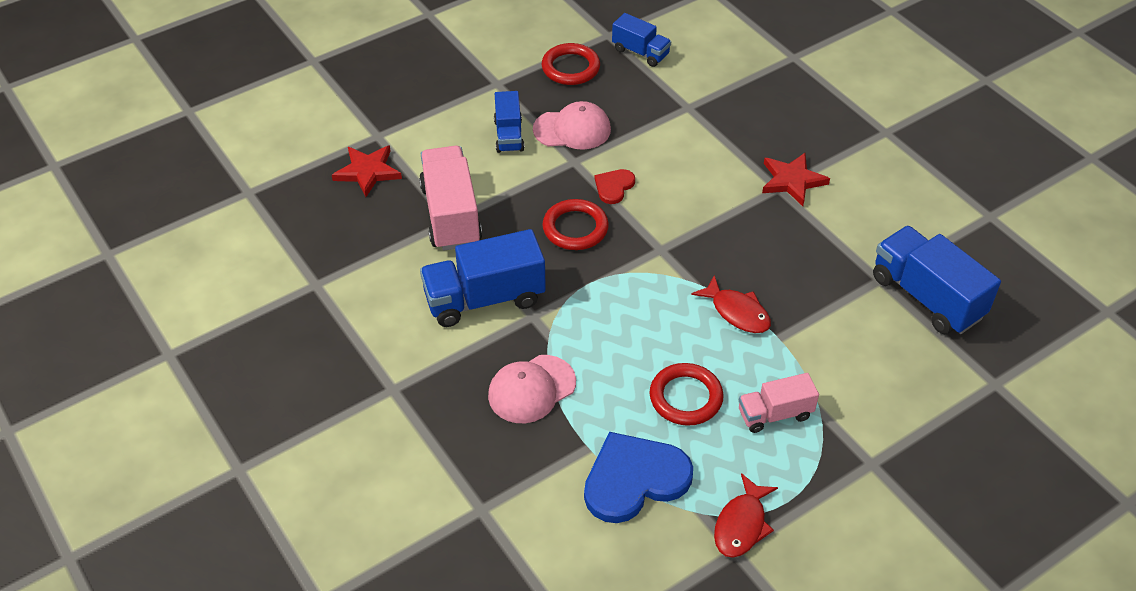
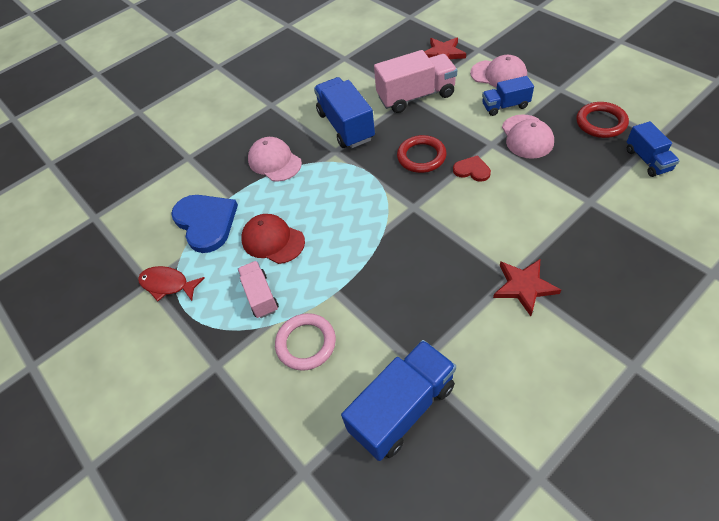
camera: 90 degrees right, 5 degrees up
blue truck [612,13,671,67] -> blue truck turned 45 degrees counterclockwise [627,121,680,177]
red ring [650,363,724,426] -> red cap [241,214,305,264]
red fish [691,275,771,333] -> none
none -> pink ring [275,313,336,371]
none -> pink cap [470,55,527,88]

